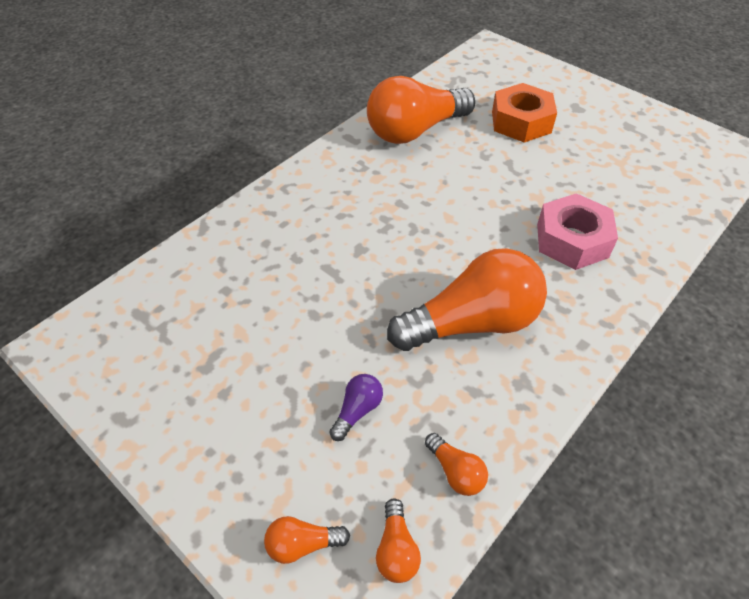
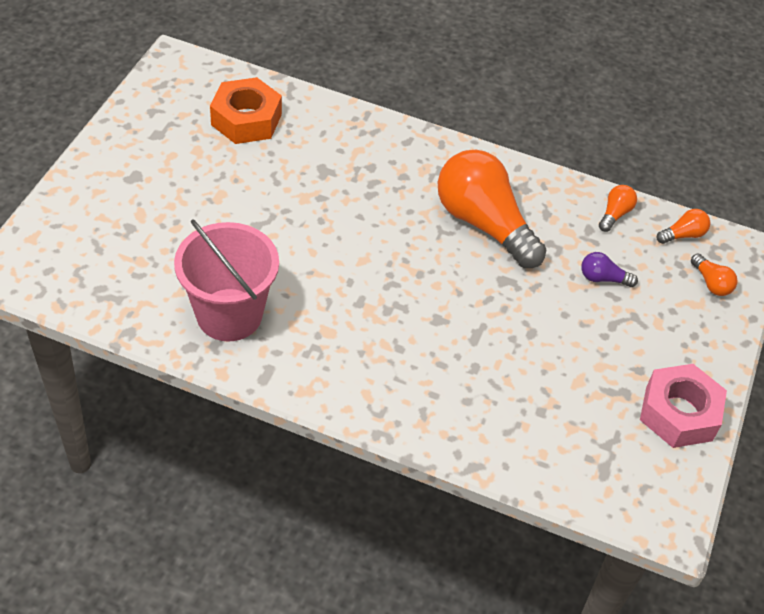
camera: 115 degrees left, 0 degrees up
orange light bulb [367,76,475,144] -> pink bucket [174,219,279,341]
orange nut [492,83,557,143] -> orange nut moved to [210,77,282,144]
pink nut [537,193,618,270] -> pink nut moved to [640,364,727,448]

